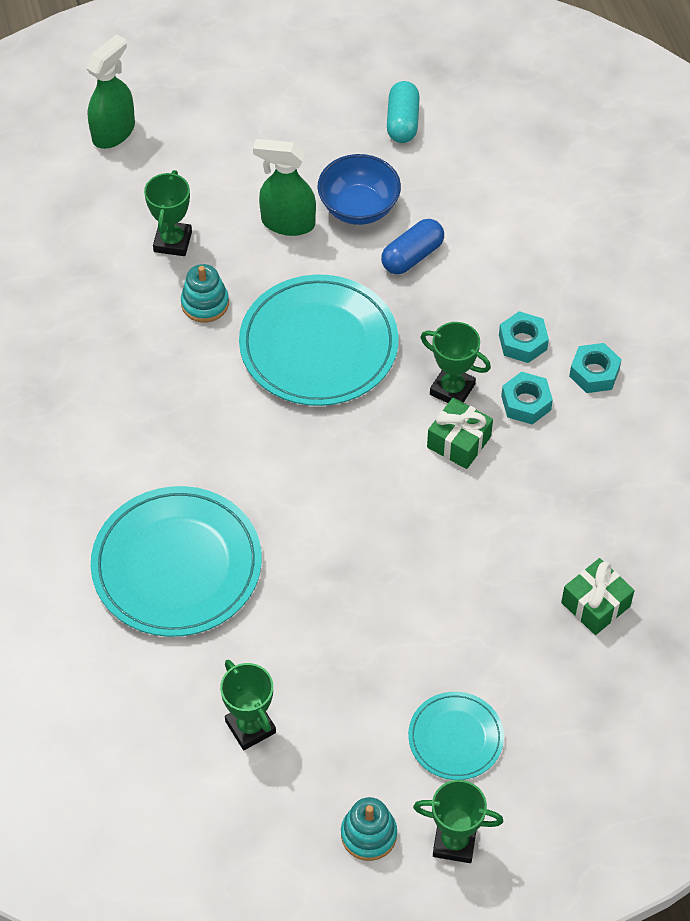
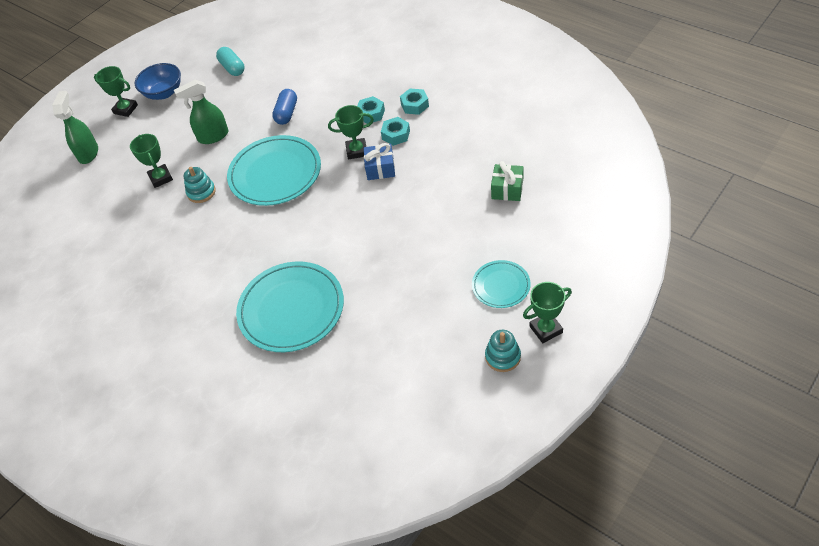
camera: 30 degrees left, 5 degrees down
green trophy [220,660,276,750] -> green trophy moved to [94,66,138,117]
blue bowl [318,154,401,225] -> blue bowl moved to [135,63,181,100]
green gift [427,397,493,469] -> blue gift [364,143,395,180]

